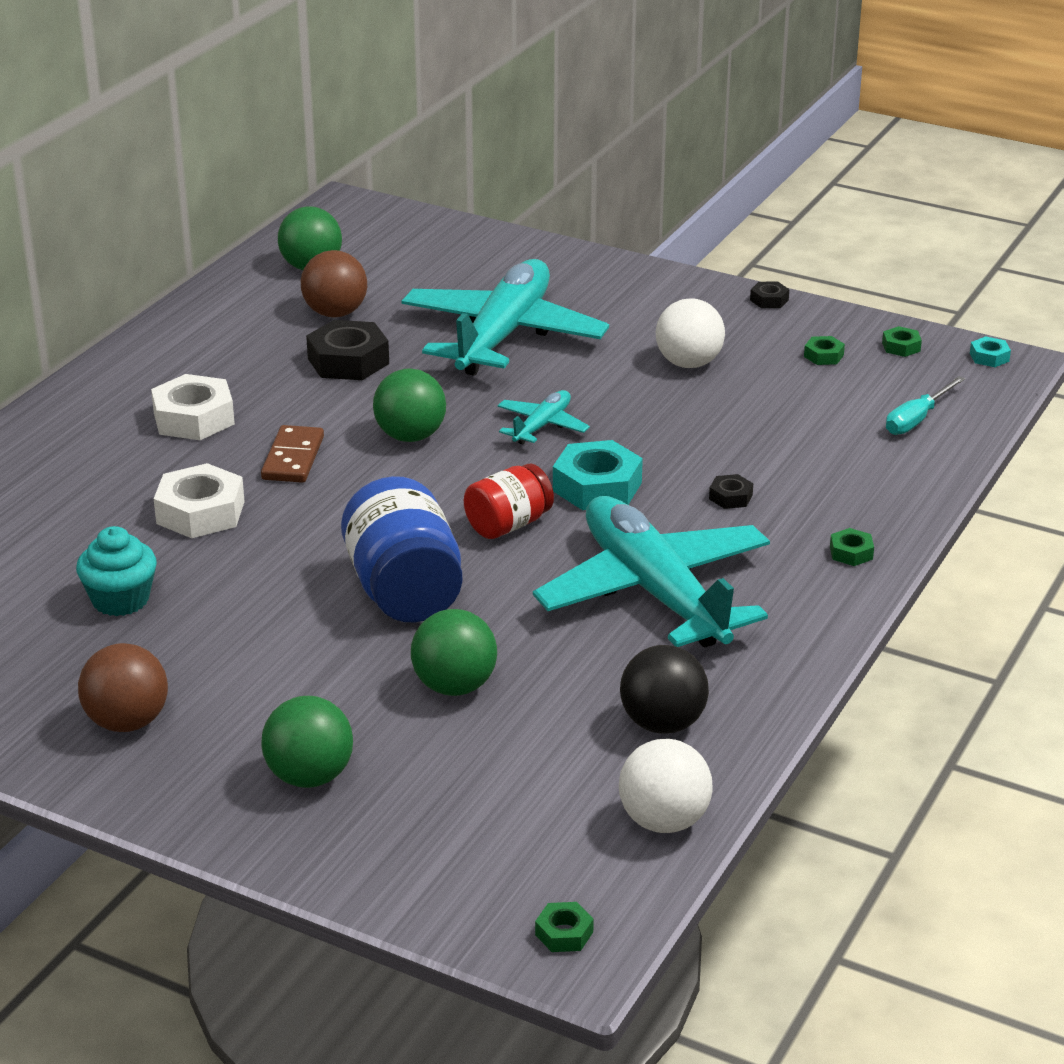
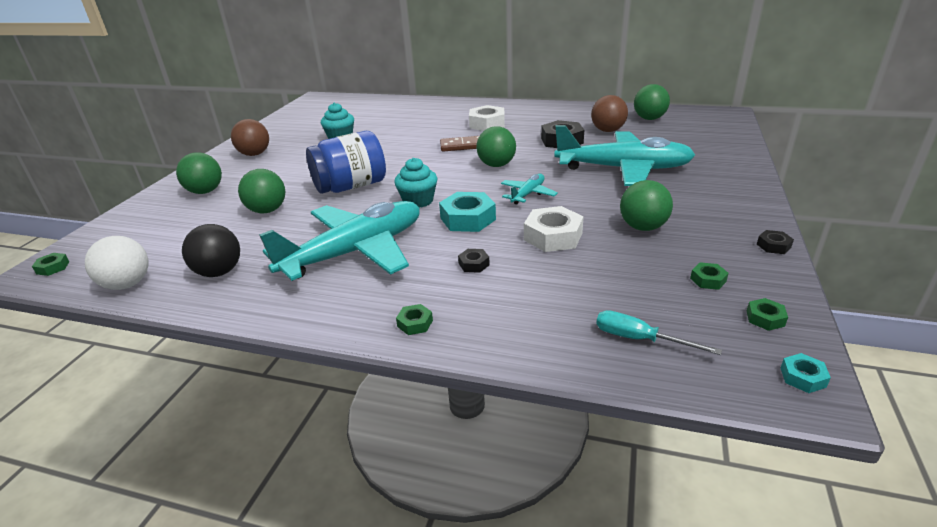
camera: 80 degrees right, 0 degrees up
white nut [154,463,245,538] -> white nut moved to [524,206,584,252]
red jar [464,464,554,539] -> turquoise cupcake [394,158,437,208]
turquoise plane [497,390,590,445] -> turquoise plane turned 75 degrees counterclockwise [501,174,558,205]
white ball [656,298,725,368] -> green ball [620,180,673,231]

